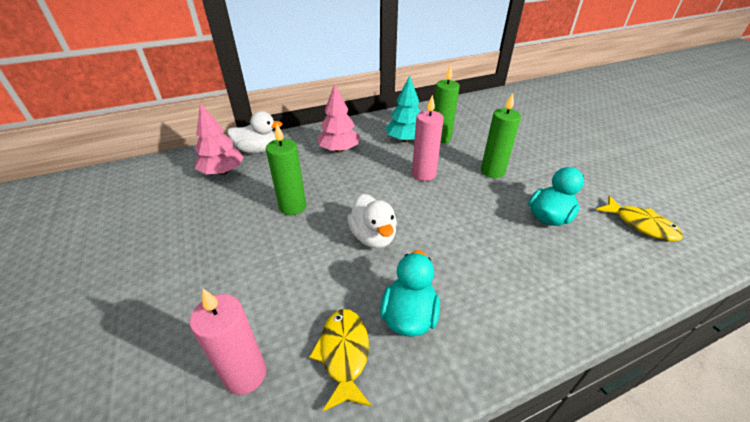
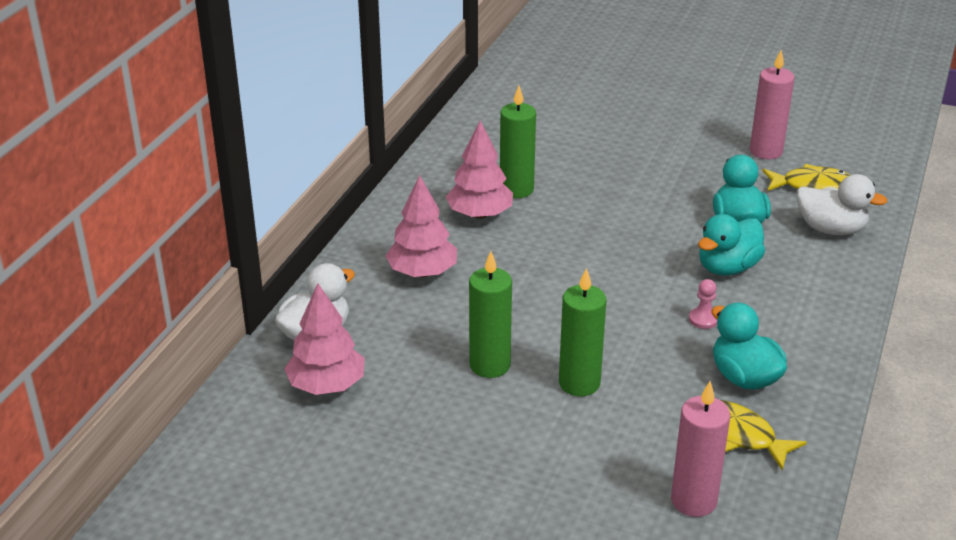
camera: 45 degrees left, 5 degrees down
white duck [347,194,397,248] -> white duck moved to [797,174,888,235]
turquoise tree [386,75,421,142] -> pink tree [446,121,513,219]
pink candle [412,95,444,181] -> pink candle moved to [750,50,795,159]
green candle [481,93,521,178] -> green candle moved to [559,268,606,396]
none -> pink pawn [689,279,717,329]
none -> turquoise duck [698,214,765,276]

